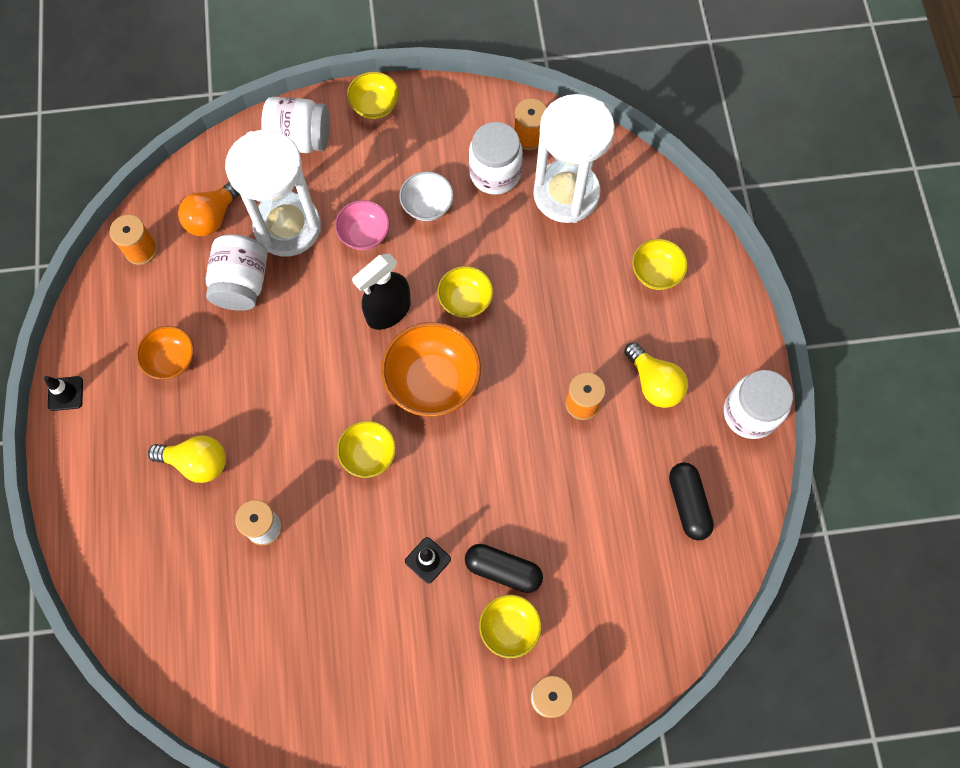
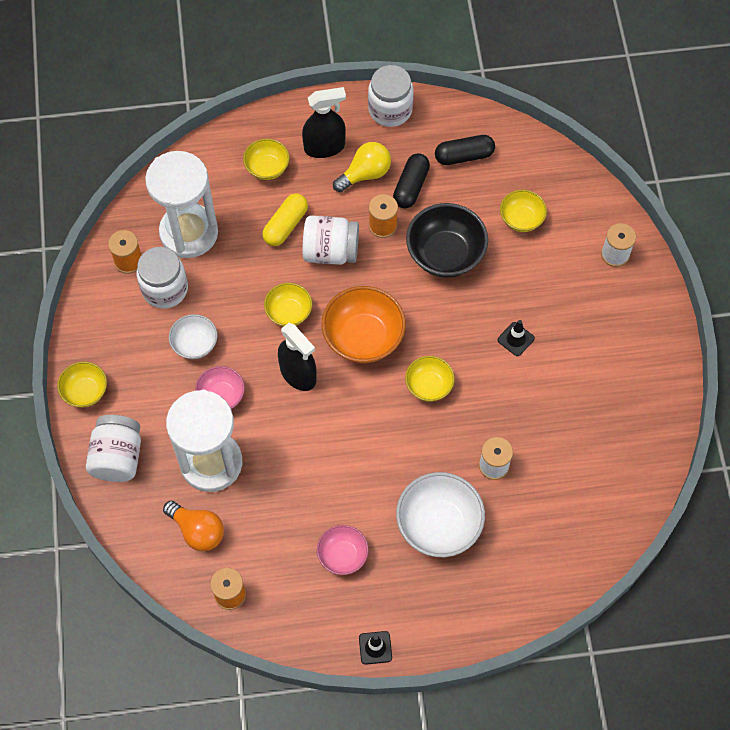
camera: 90 degrees left, 5 degrees down
orange bowl [136,326,194,380] -> pink bowl [317,525,369,575]
yellow light bulb [148,435,226,483] -> white bowl [396,472,485,557]
white jar [206,234,267,311] -> white jar moved to [302,215,359,265]
black capsule [465,544,543,593] -> black capsule moved to [393,153,430,208]
yellow bowl [479,594,542,658] -> yellow bowl moved to [500,190,547,232]
none -> yellow capsule [262,193,308,246]
none -> black spray bottle [302,87,346,158]
none -> black bowl [406,203,488,277]

